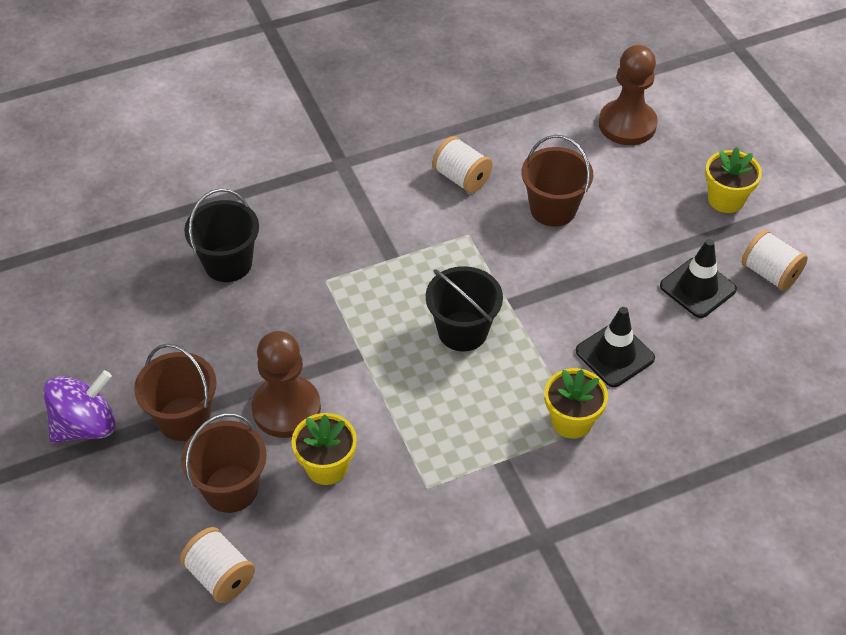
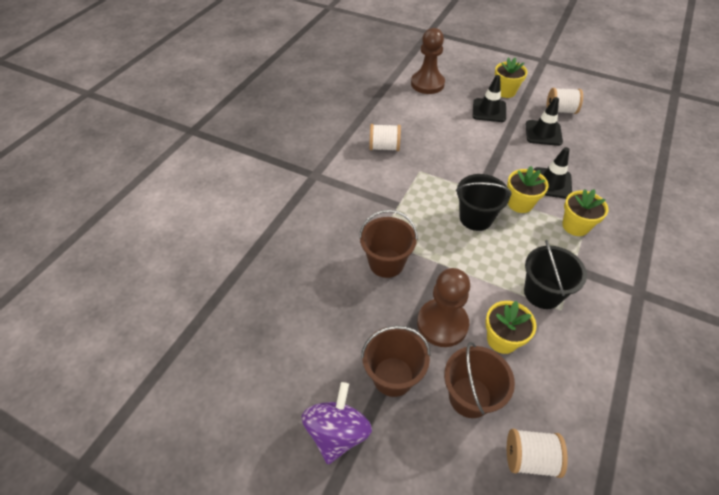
camera: 40 degrees left, 0 degrees up
black bucket [184,188,259,282] -> black bucket moved to [524,240,587,309]
brown bucket [522,135,593,227] -> brown bucket moved to [359,210,418,278]
none -> black traffic cone [473,75,506,122]
none -> yellow flower pot [507,166,549,213]

